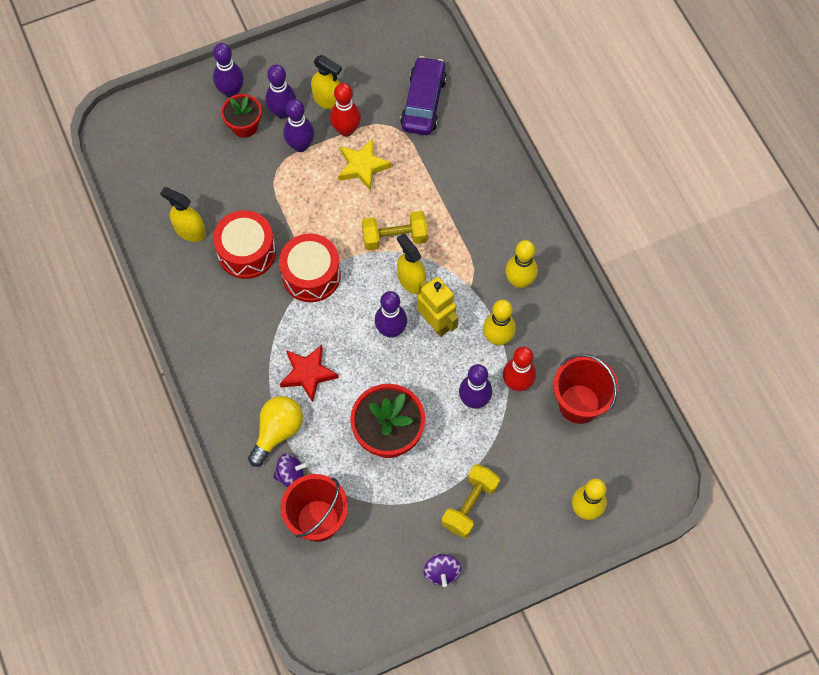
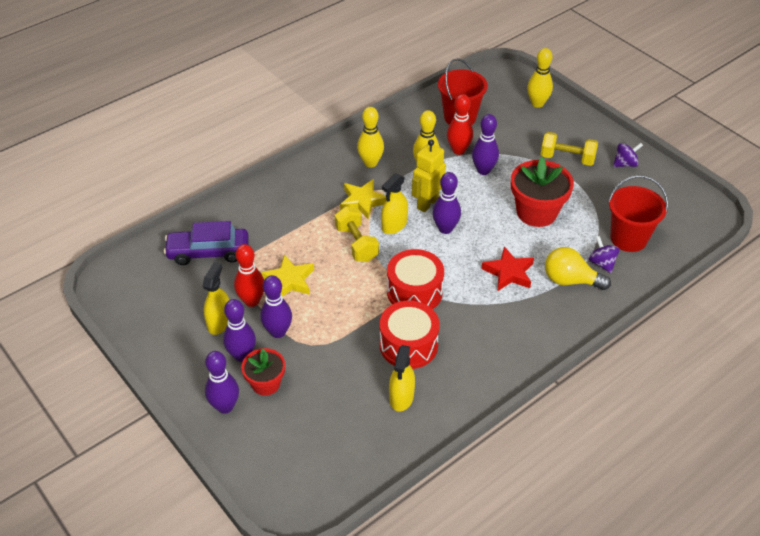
camera: 105 degrees left, 20 degrees down
none -> yellow star [340,179,386,219]

